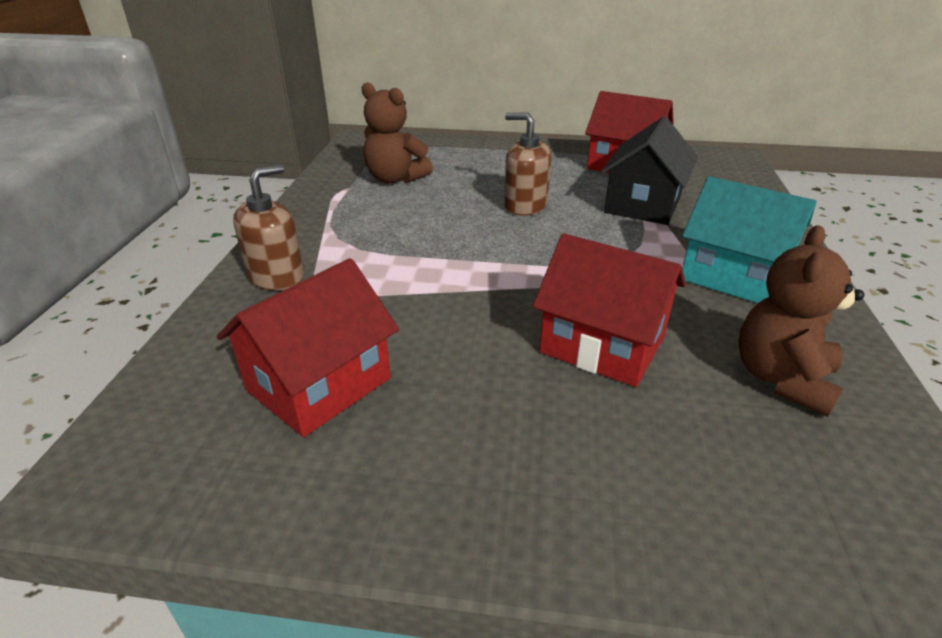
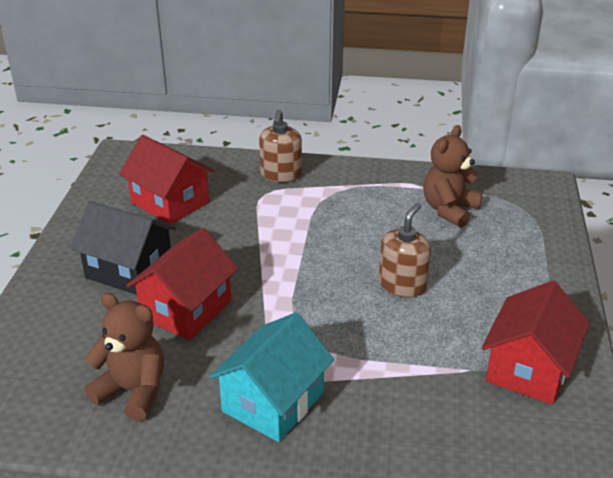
camera: 90 degrees right, 0 degrees up
brown soap dispenser [233,164,304,290] -> brown soap dispenser turned 60 degrees clockwise [259,110,302,183]
black house [601,117,698,225] -> black house moved to [71,201,176,295]

